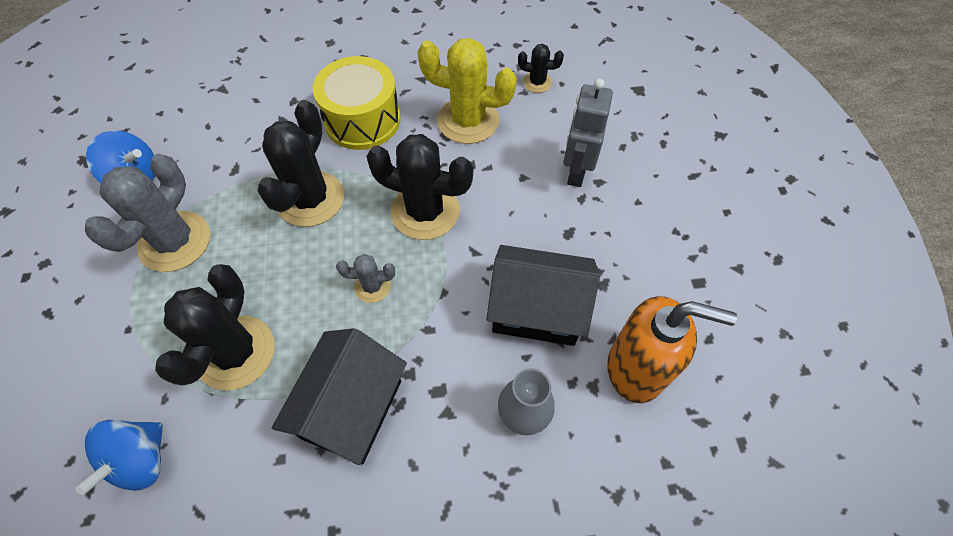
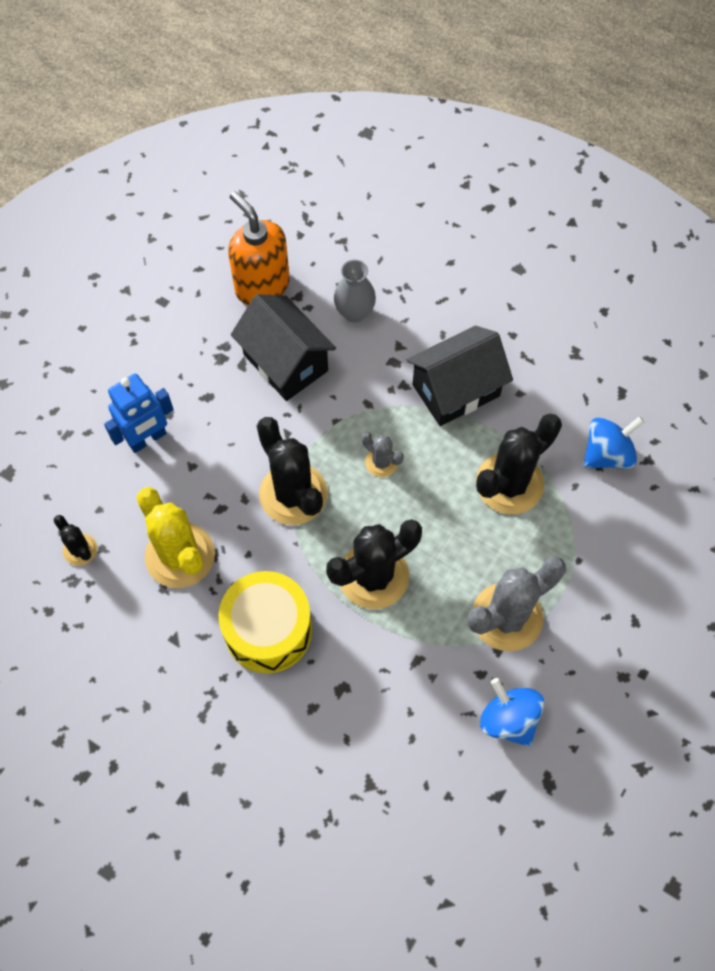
camera: 140 degrees left, 5 degrees up
grey robot [563,79,613,187] -> blue robot [104,374,174,453]

